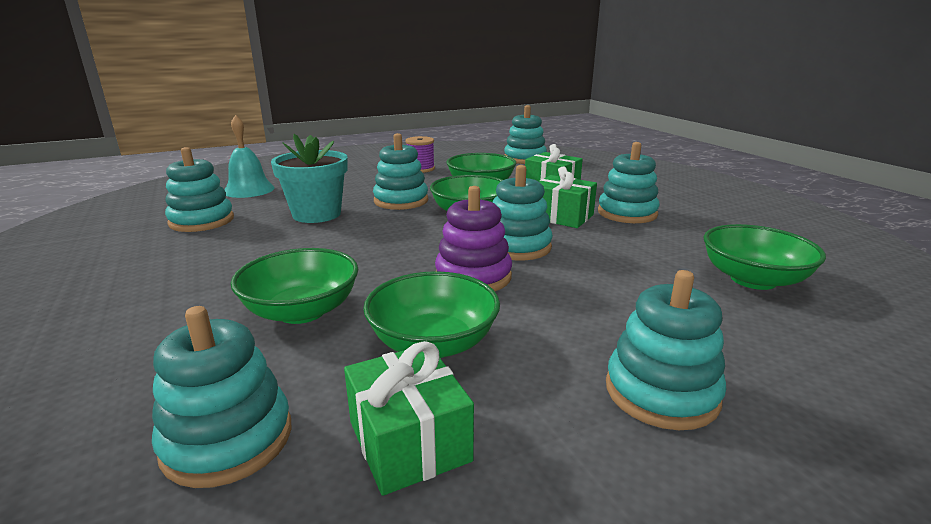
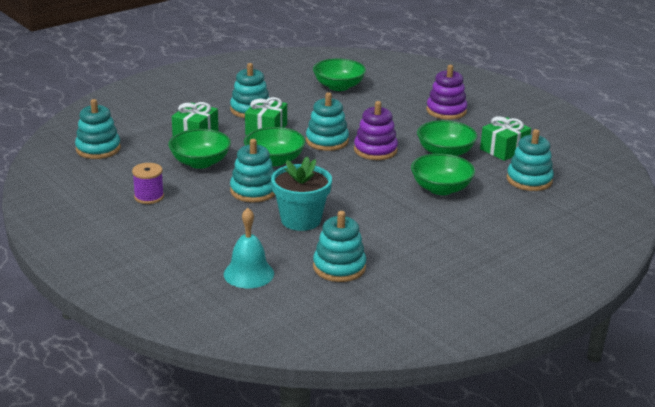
camera: 105 degrees left, 5 degrees up
turquoise stacking toy [606,270,726,430] -> purple stacking toy [426,65,467,120]

